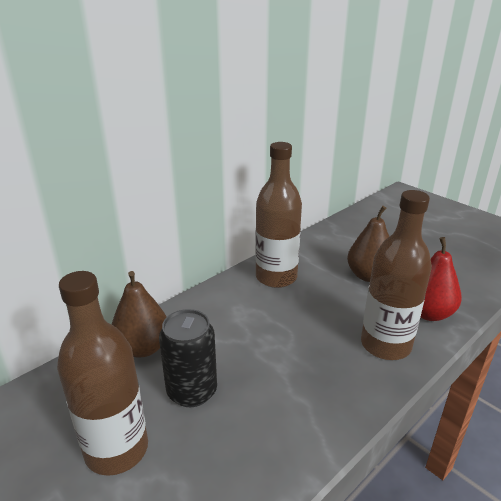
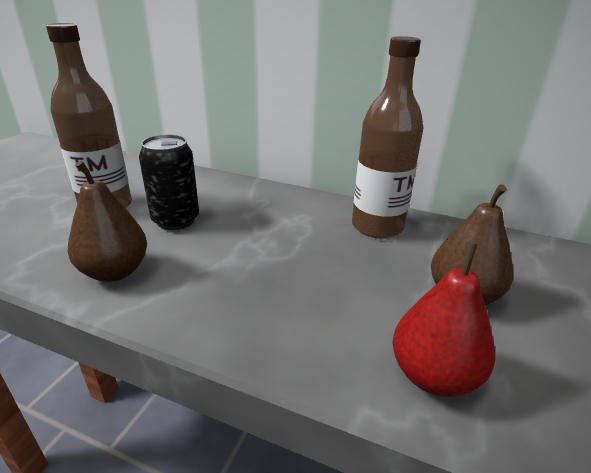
camera: 65 degrees right, 0 degrees up
brown pear [112,271,167,358] -> brown pear moved to [68,161,147,282]
brown bottle [361,190,432,360] -> none

